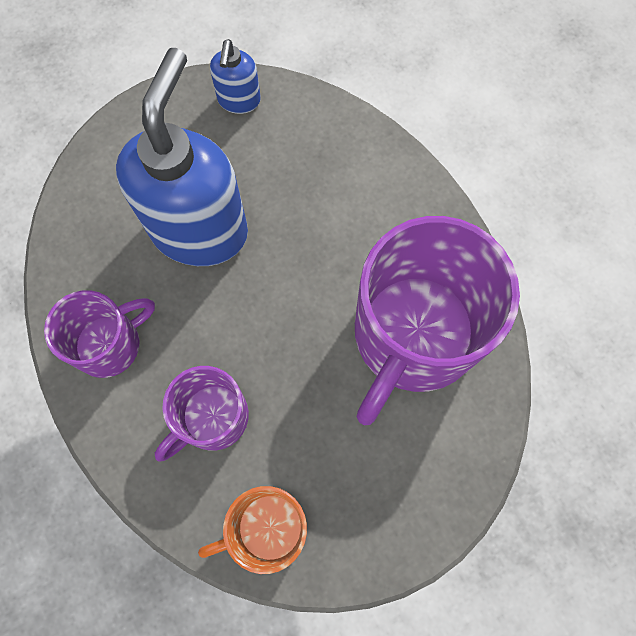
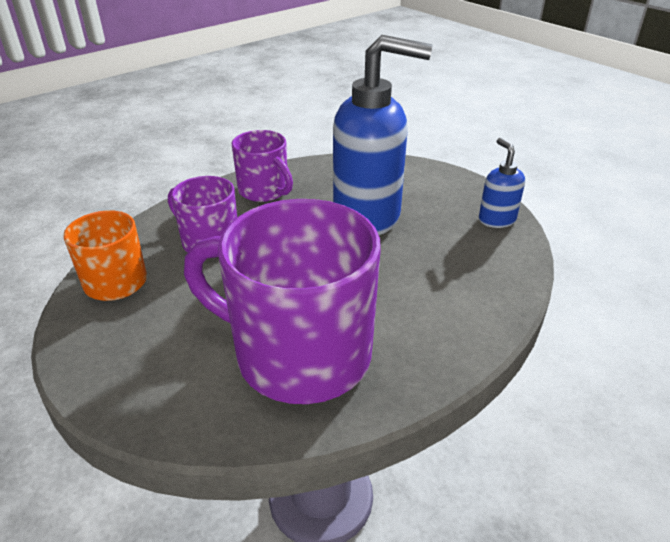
camera: 80 degrees right, 35 degrees down
blue soap dispenser [210,39,261,114] -> blue soap dispenser turned 75 degrees clockwise [479,138,525,228]

